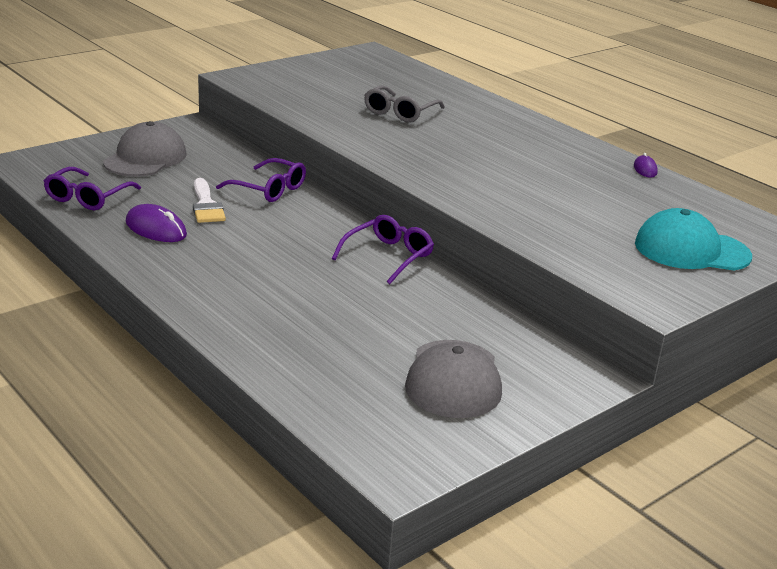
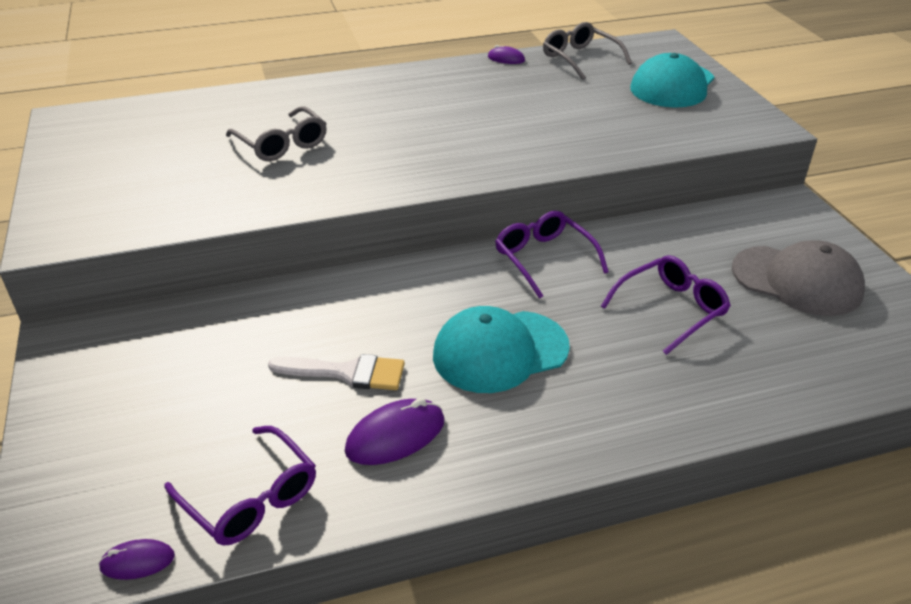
camera: 65 degrees left, 10 degrees up
grey cap [103,121,187,177] -> none
purple glasses [216,158,306,202] -> purple glasses moved to [601,255,731,355]
none -> purple mouse [98,539,175,580]
none -> turquoise cap [433,306,570,393]
none -> grey glasses [543,22,632,80]

